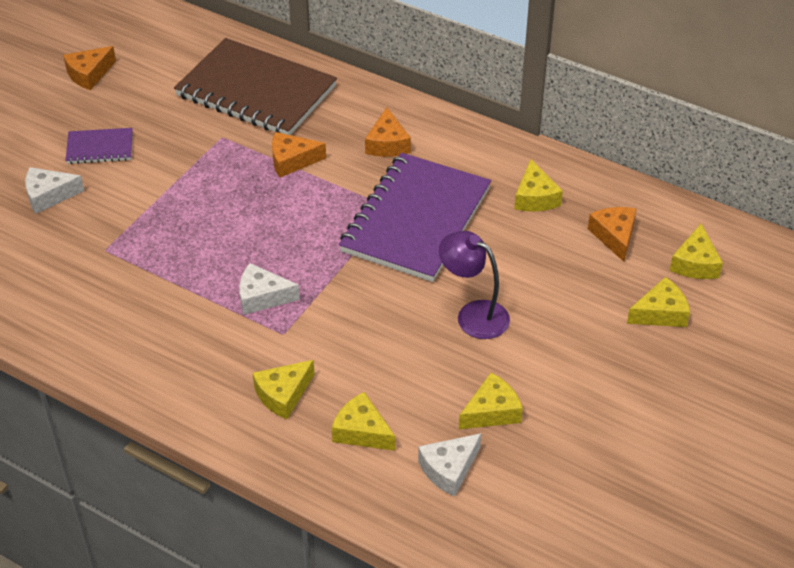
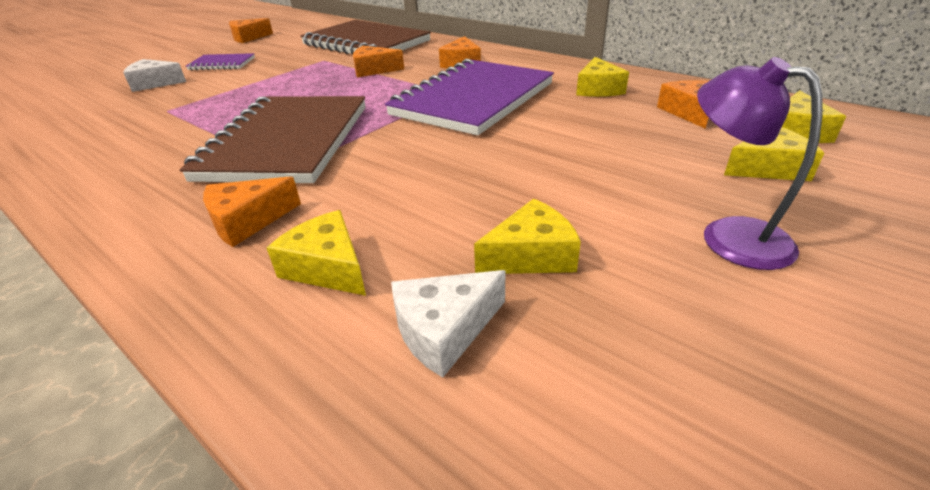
camera: 10 degrees right, 10 degrees down
white cheese [239,263,300,315] -> brown notebook [180,96,366,183]
yellow cheese [253,360,315,419] -> orange cheese [203,176,301,247]
purple lamp [439,231,510,339] -> purple lamp moved to [697,57,823,270]

